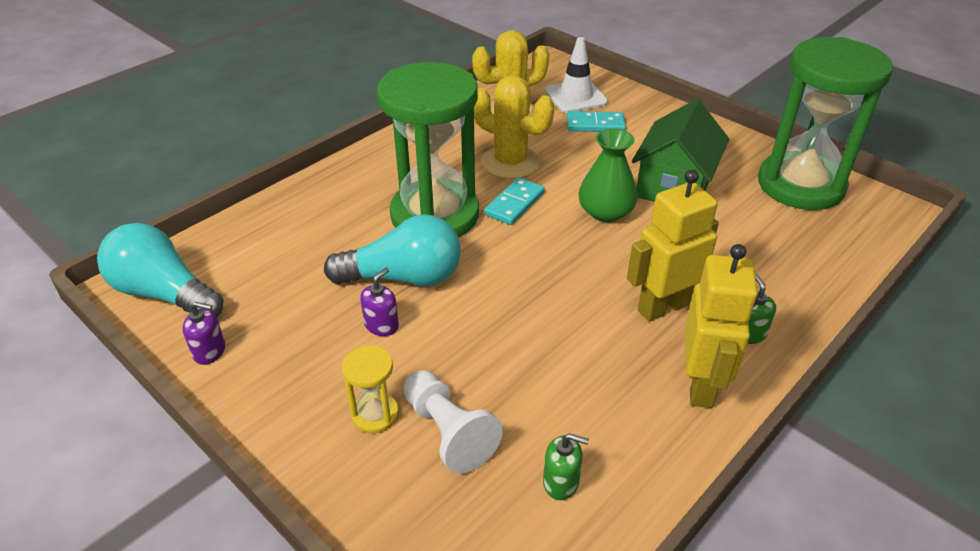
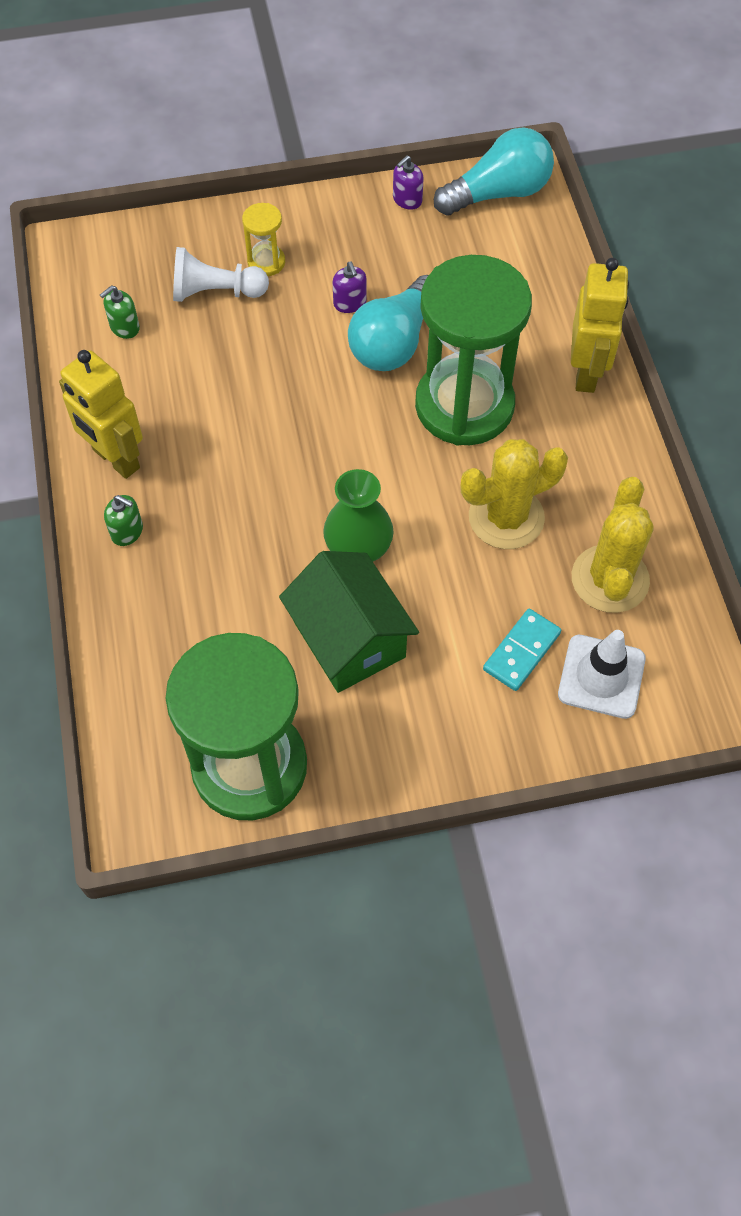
camera: 125 degrees right, 20 degrees up
turquoise domino [484,177,545,225] -> none
yellow robot [627,170,719,322] -> yellow robot moved to [571,258,629,393]

